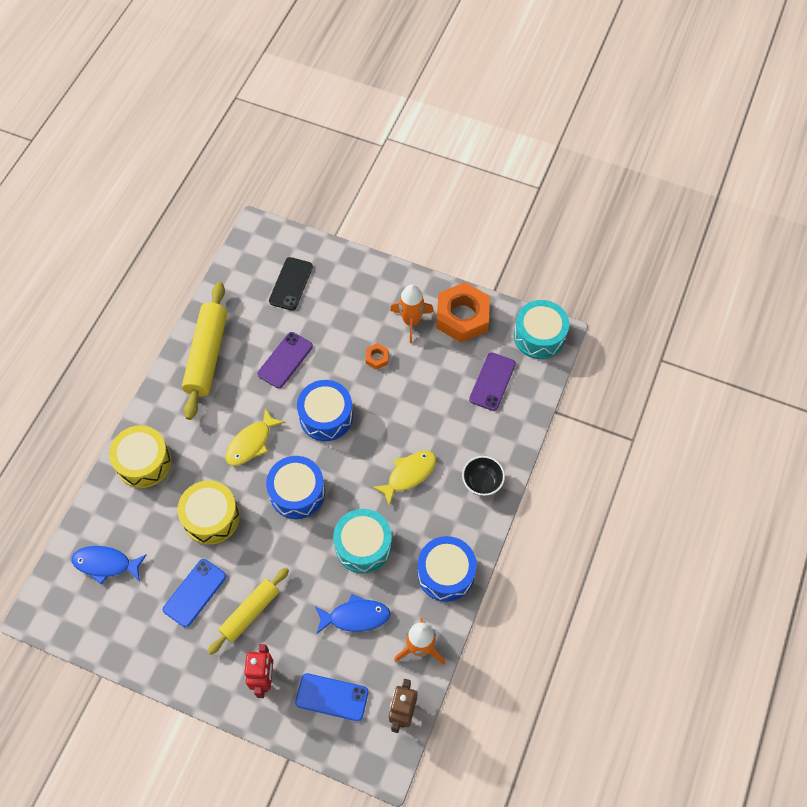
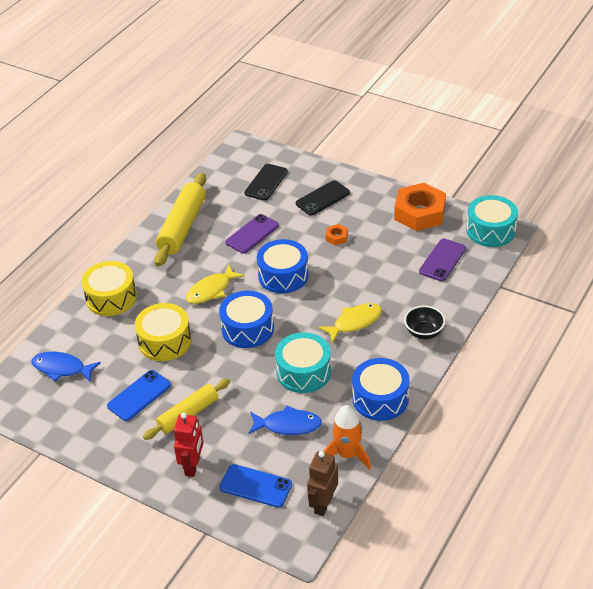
camera: 10 degrees right, 20 degrees down
orange rocket [390,285,434,343] -> none
none -> black phone [296,180,350,215]

